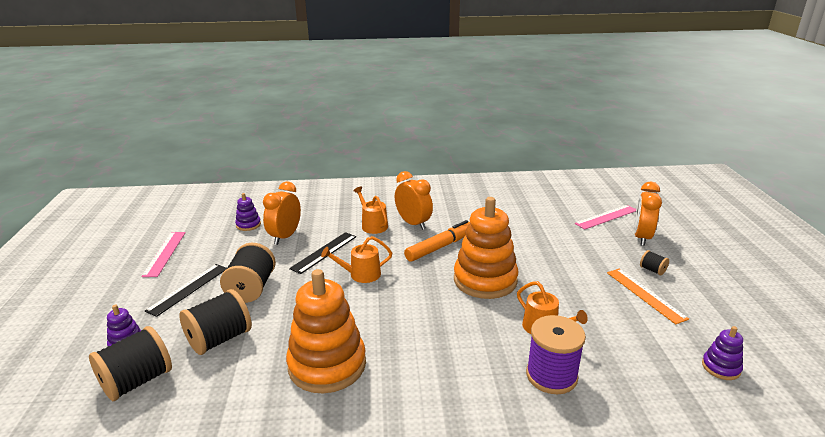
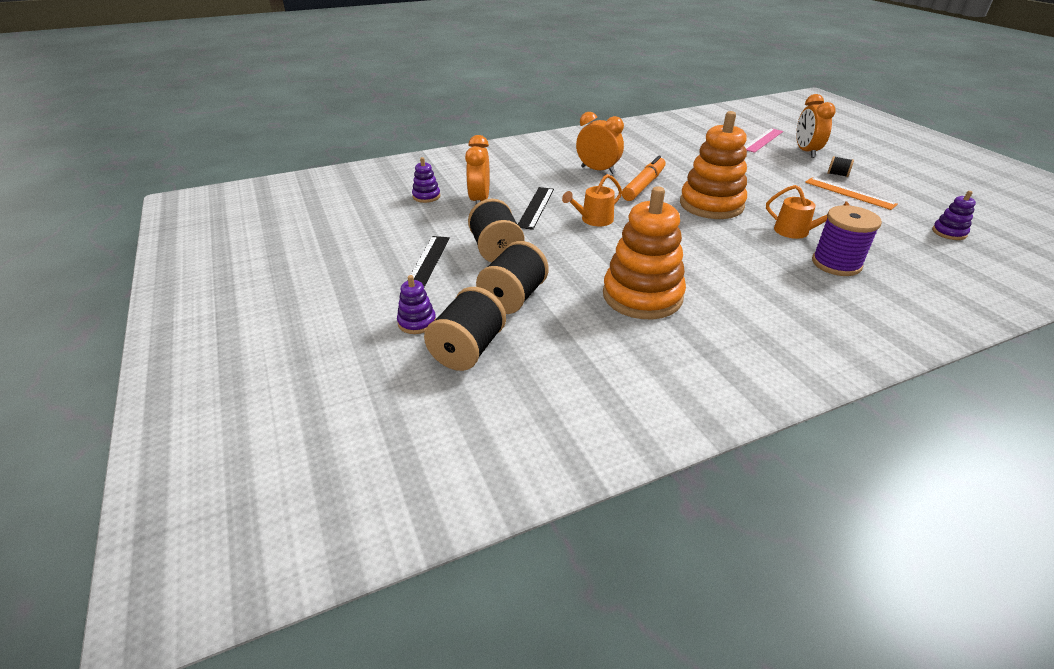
camera: 20 degrees left, 10 degrees up
pink ruler [141,232,186,277] -> none
orange watering can [353,187,388,234] -> none

